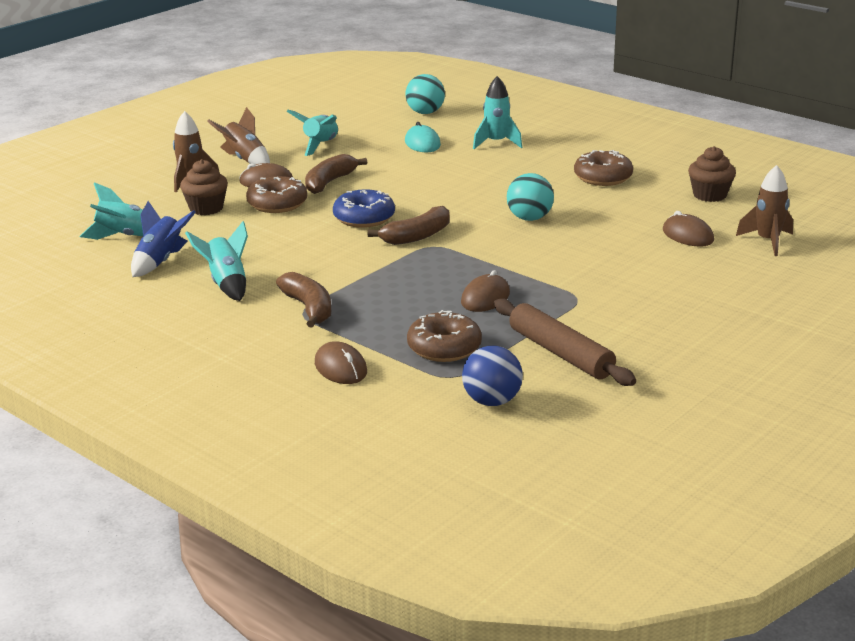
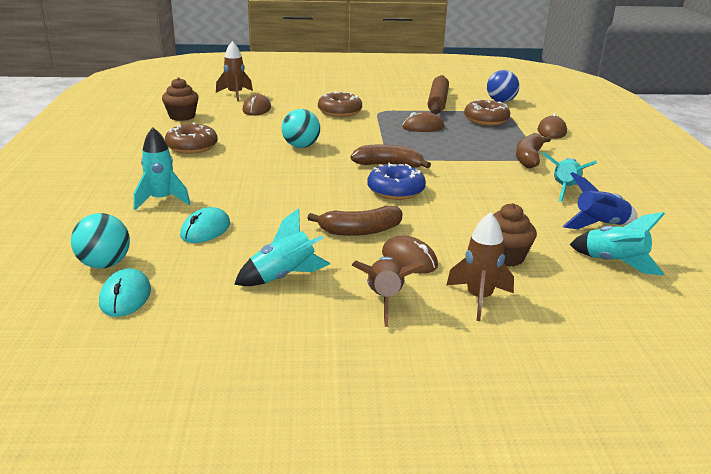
camera: 135 degrees left, 0 degrees up
brown donut [246,176,307,213] -> brown donut moved to [318,91,362,117]
none -> turquoise mouse [99,268,151,317]

